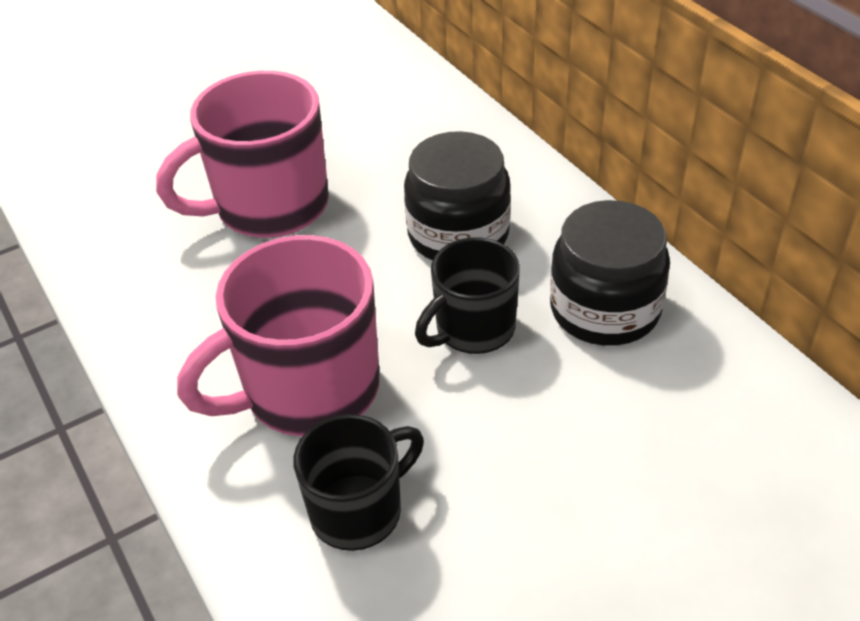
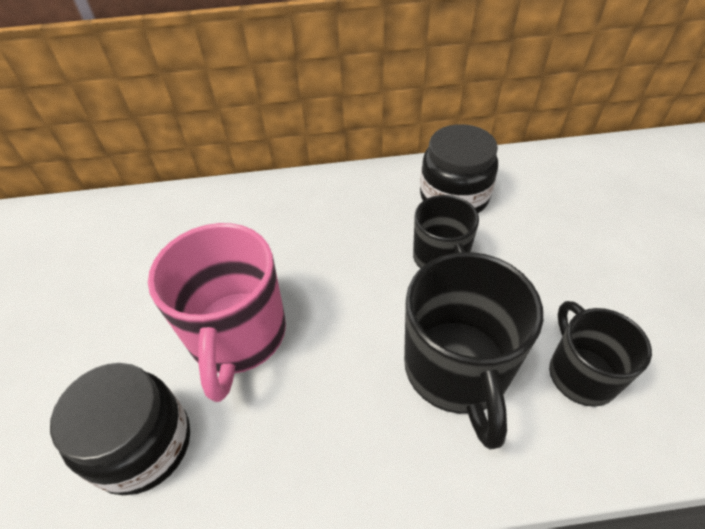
camera: 65 degrees left, 5 degrees up
pink mug [177,235,380,436] -> black mug [404,252,543,449]
black jar [404,131,511,260] -> black jar moved to [50,363,190,495]

